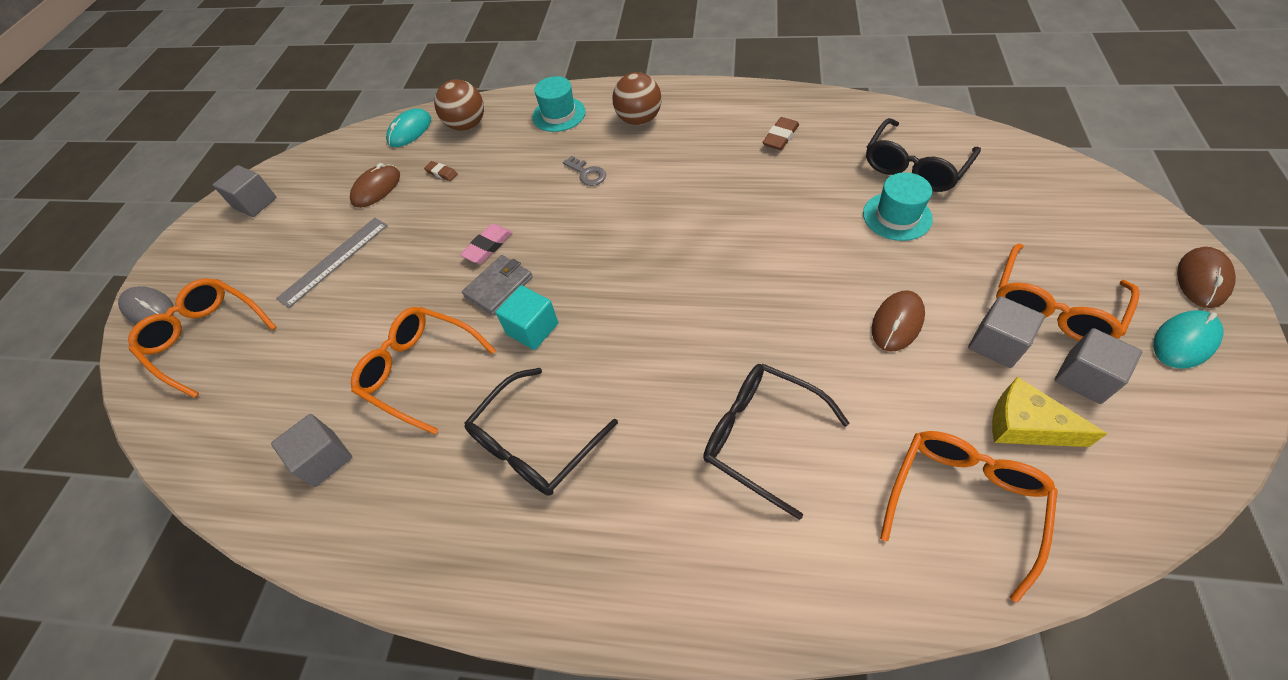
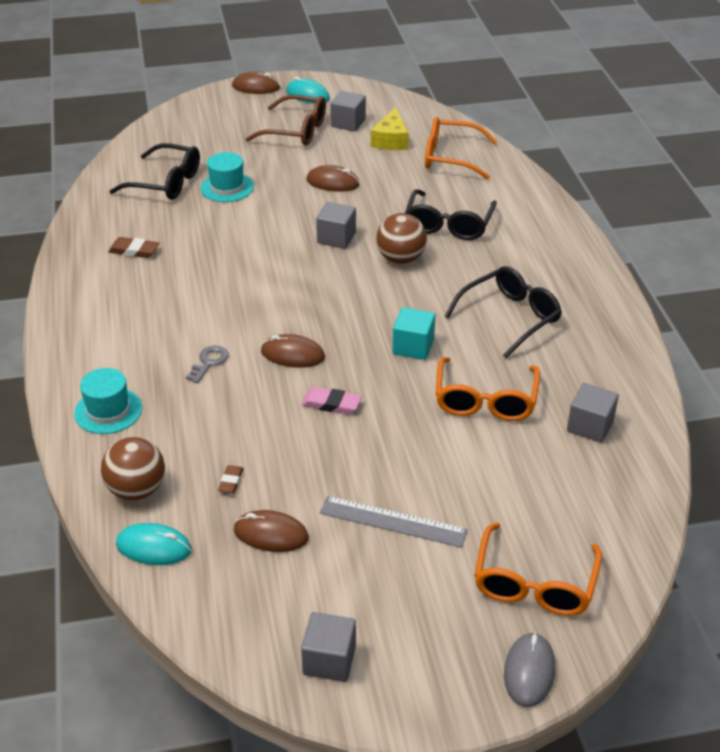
camera: 115 degrees left, 15 degrees down
grey wallet [462,255,533,315] -> none
black glasses [464,368,618,496] -> black glasses turned 60 degrees counterclockwise [445,266,562,358]
brown ball [612,72,662,125] -> brown ball moved to [376,213,427,264]
grey cube [968,296,1045,368] -> grey cube moved to [316,202,356,249]
orange glasses [996,244,1140,341] -> brown glasses [246,95,326,146]
none -> brown mouse [261,334,325,368]

